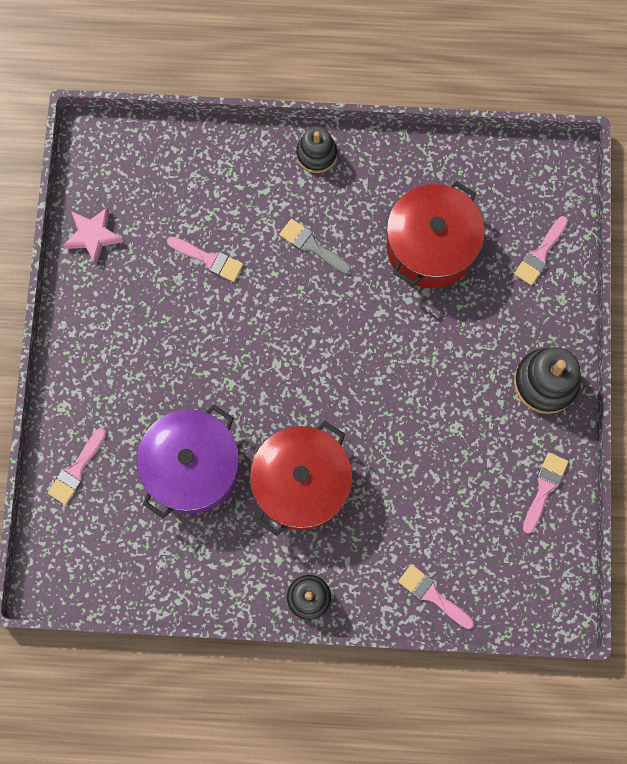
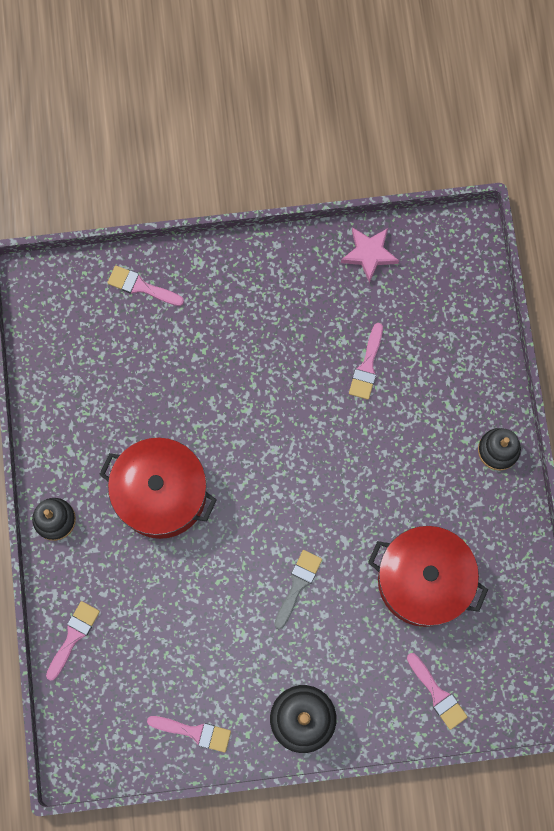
camera: 80 degrees right, 0 degrees up
purple pot [137,405,239,518] -> none
grey brush [279,219,351,274] -> grey brush moved to [274,550,322,629]
pink brush [514,216,568,285] -> pink brush turned 150 degrees counterclockwise [407,653,467,730]

